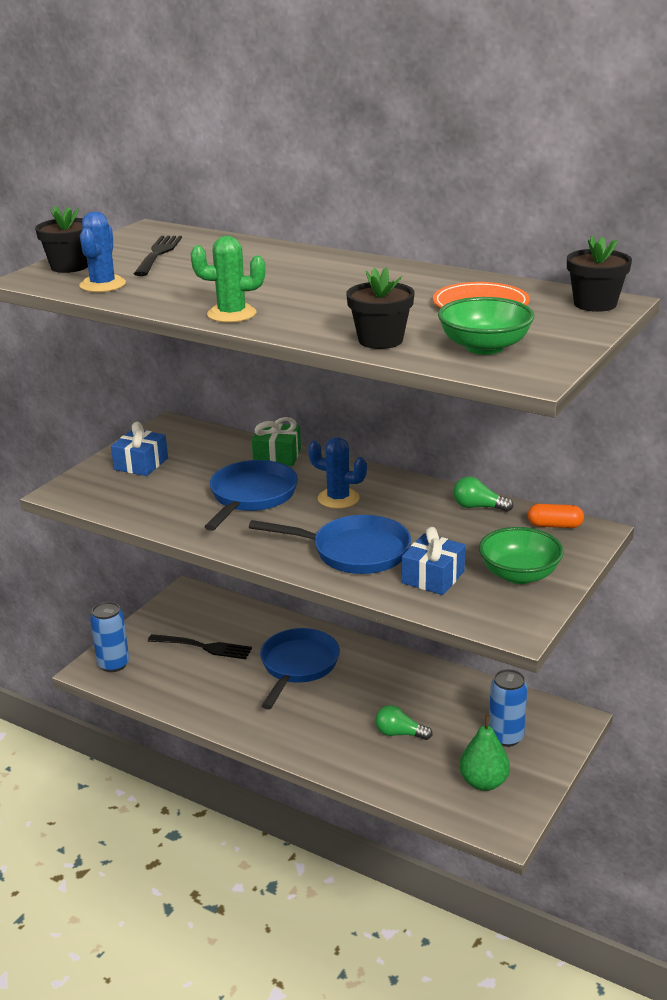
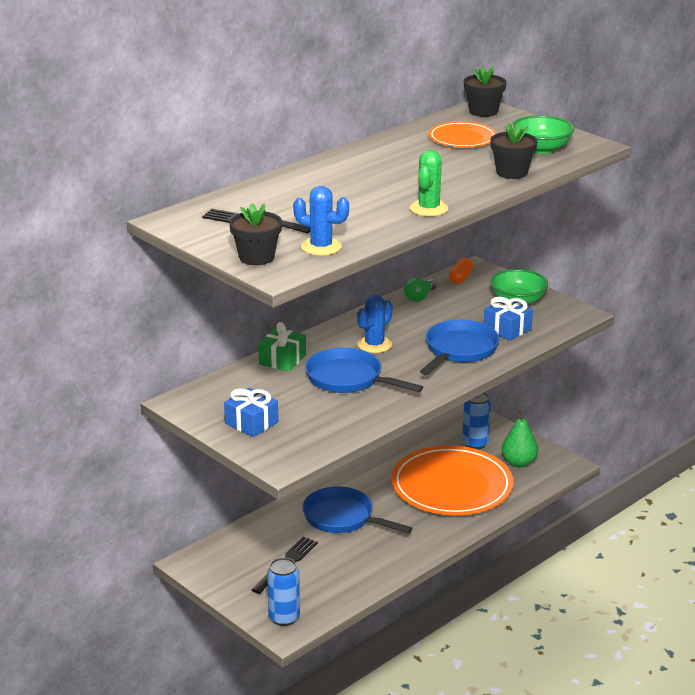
camera: 75 degrees left, 0 degrees up
green light bulb [375,705,433,740] -> orange plate [391,445,513,515]

